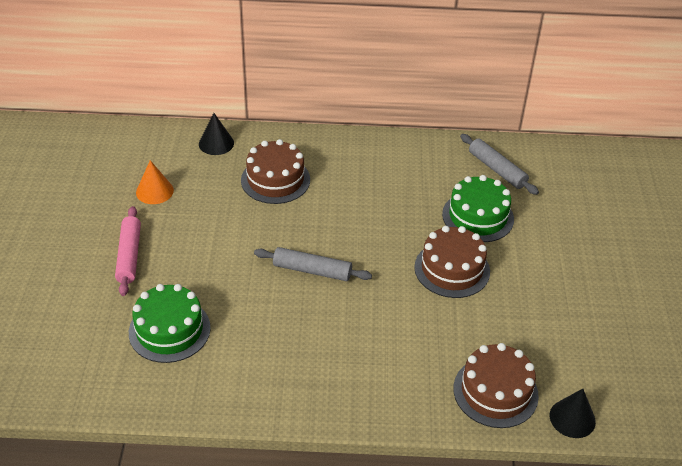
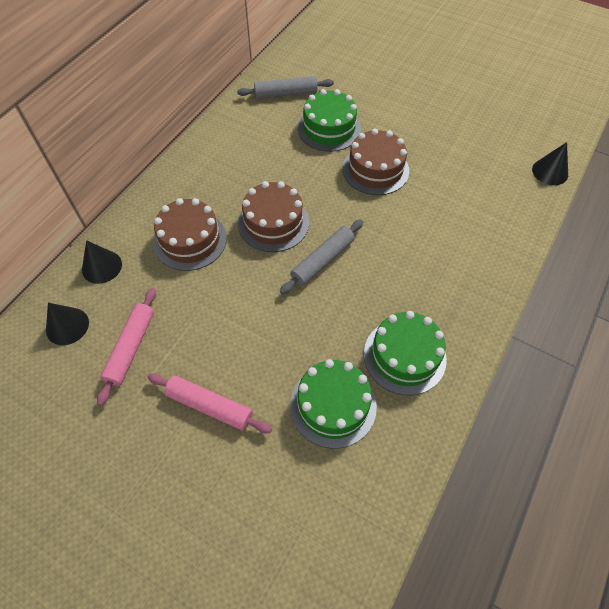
camera: 60 degrees left, 15 degrees up
orange cone [136,160,174,204] -> pink rolling pin [97,288,156,406]
brown cake [453,343,539,428] -> brown cake moved to [238,181,309,252]
none -> black cone [46,303,89,345]
none -> green cake [364,311,447,395]

